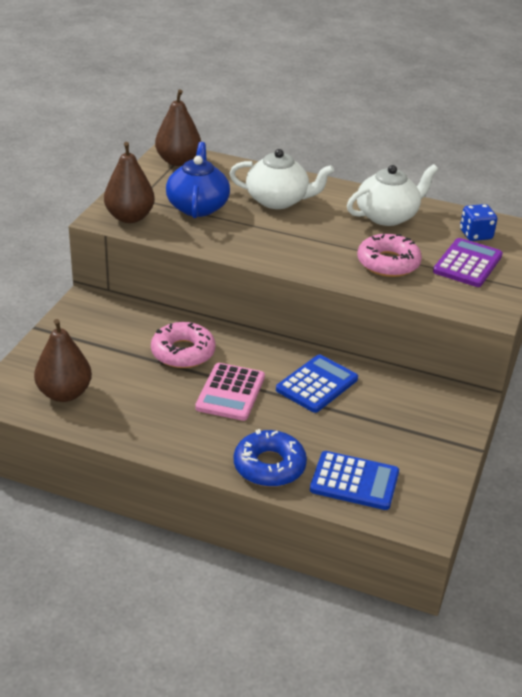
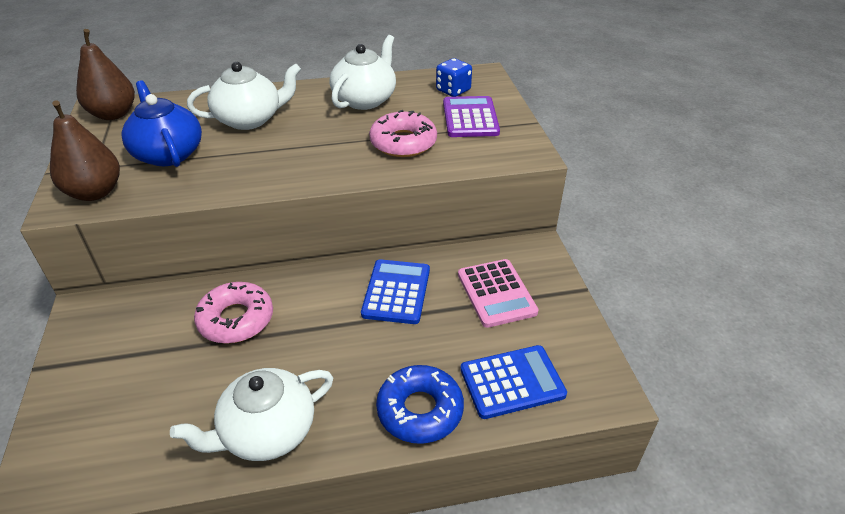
camera: 30 degrees left, 5 degrees up
brown pear [34,319,92,402] -> none
pink calculator [195,363,265,421] -> pink calculator moved to [458,259,539,328]
none -> white teapot [170,368,333,461]

